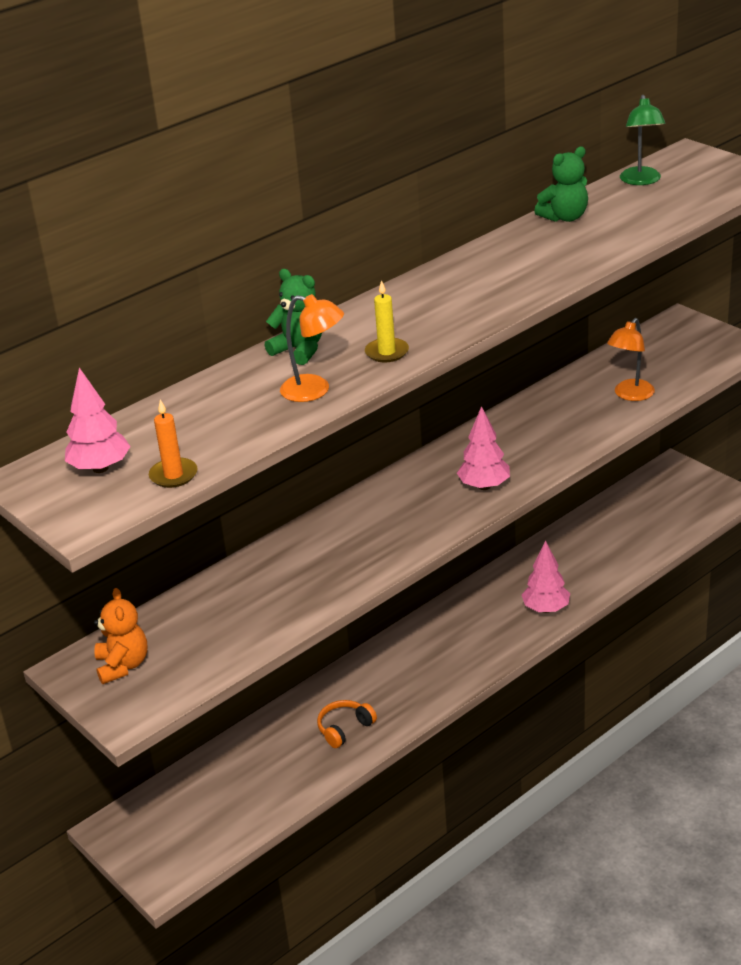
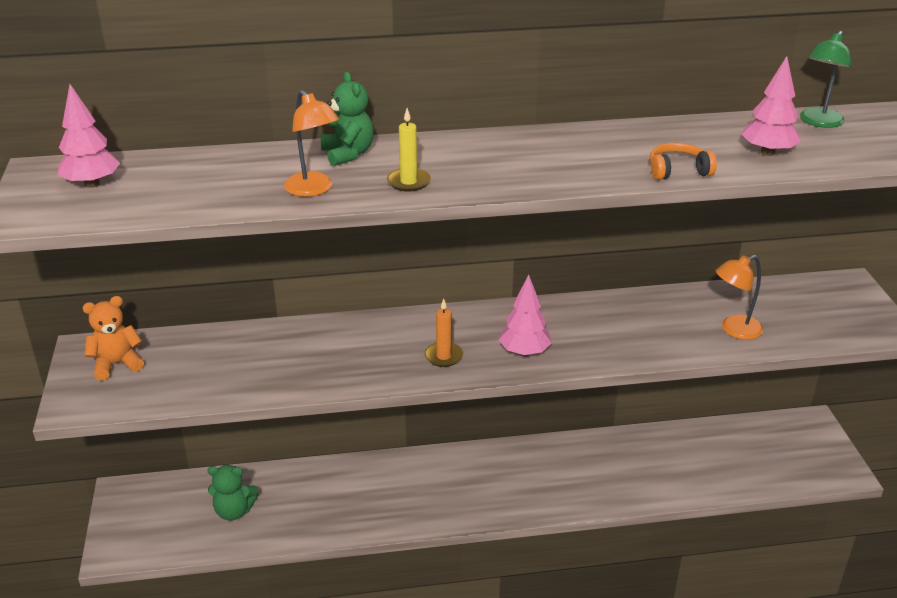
camera: 30 degrees right, 0 degrees up
orange teddy bear [94,588,147,684] -> orange teddy bear turned 135 degrees counterclockwise [82,296,144,381]
orange candle [149,399,197,488] -> orange candle moved to [425,299,463,367]
orange headphones [317,700,377,748] -> orange headphones moved to [650,143,717,180]
pink tree [522,540,570,613] -> pink tree moved to [741,56,801,156]
green teddy bear [534,147,588,222] -> green teddy bear moved to [207,465,258,521]

